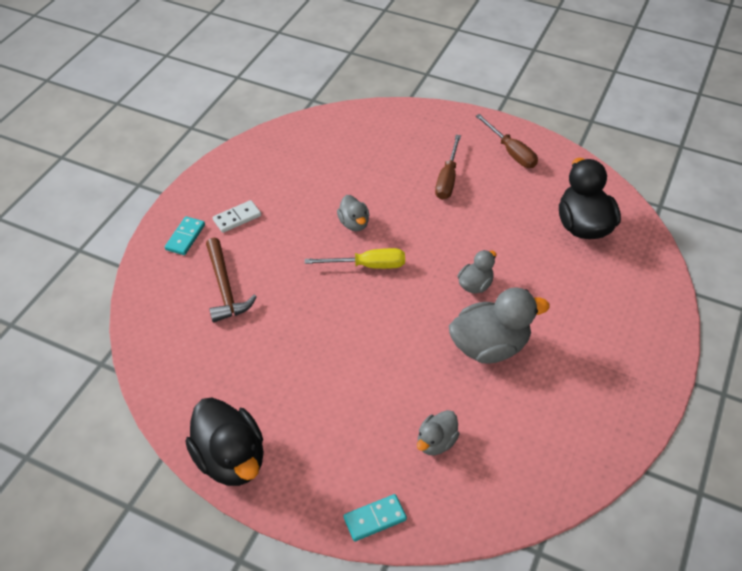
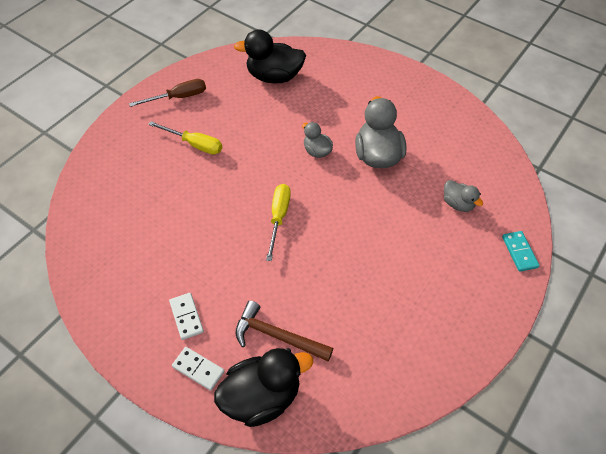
camera: 80 degrees left, 5 degrees up
turquoise domino [165,216,205,255] -> white domino [172,347,225,391]
black duck [185,398,264,486] -> black duck moved to [214,348,313,427]
brown hammer [206,238,257,322] -> brown hammer turned 150 degrees counterclockwise [235,300,334,361]
grey duck [337,195,369,231] -> none
brown screwdriver [435,135,461,200] -> yellow screwdriver [148,121,222,154]

